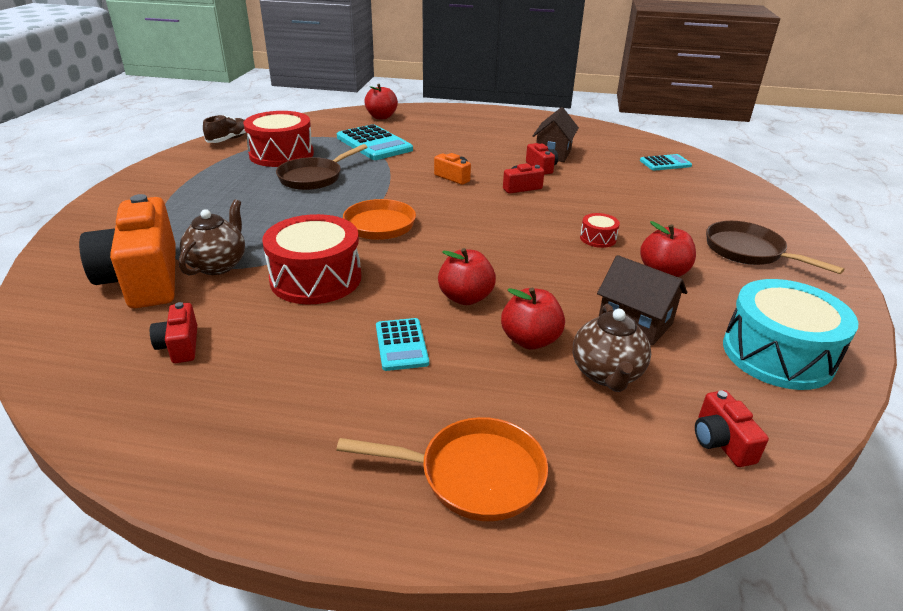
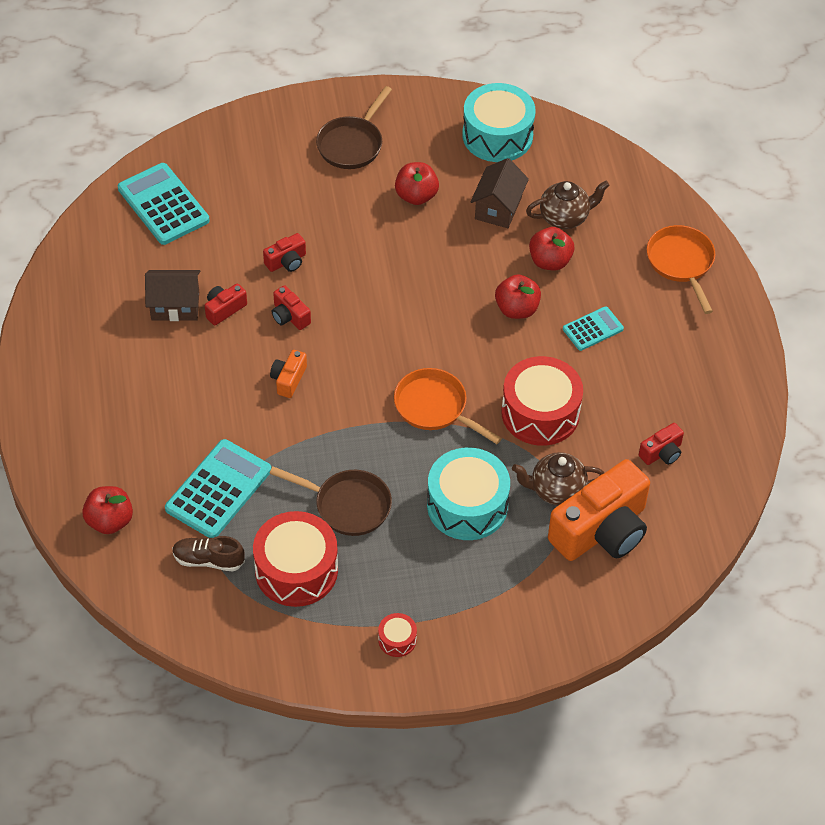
camera: 110 degrees left, 20 degrees up
brown shoe [203,115,246,143] -> brown shoe moved to [172,536,245,571]
red drum [580,213,620,248] -> red drum moved to [378,613,417,657]
turquoise calculator [640,154,692,171] -> turquoise calculator [118,163,210,245], size x1.77
red camera [695,390,769,467] -> red camera moved to [263,233,306,272]
none -> turquoise drum [427,448,510,540]

